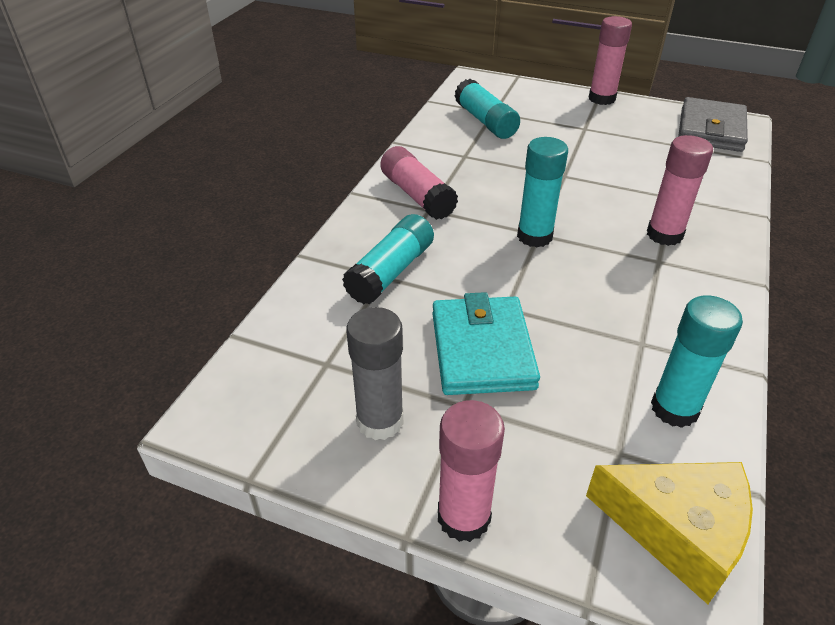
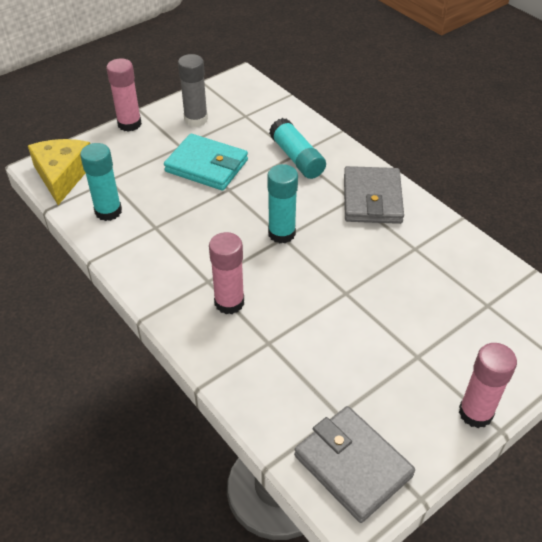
camera: 120 degrees right, 5 degrees up
pink glue stick [380,146,458,220] -> grey wallet [344,166,404,224]
turquoise glue stick [454,79,520,139] -> none
yellow cheese [586,462,753,604] -> yellow cheese turned 120 degrees clockwise [28,139,90,205]

